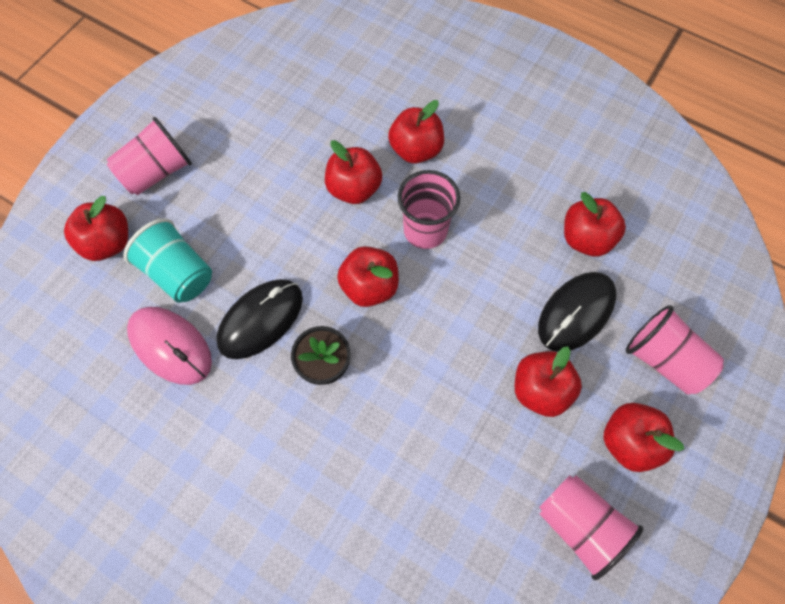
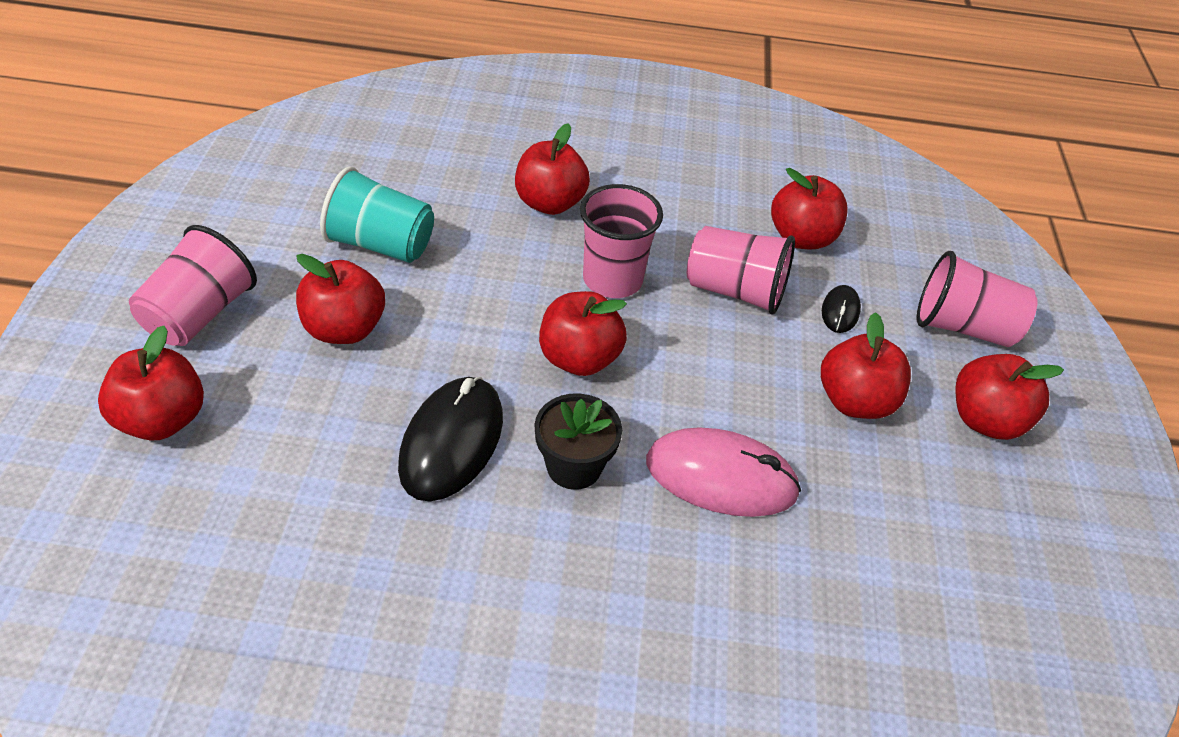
camera: 30 degrees left, 20 degrees down
turquoise cup [124,218,212,303] -> turquoise cup moved to [320,166,434,263]
pink mouse [127,307,212,385] -> pink mouse moved to [646,427,801,517]
red apple [325,140,382,204] -> red apple moved to [296,254,385,344]
black mouse [538,272,616,352] -> black mouse [822,285,861,333], size x0.50
pink cup [539,475,643,580] -> pink cup moved to [687,226,795,315]

